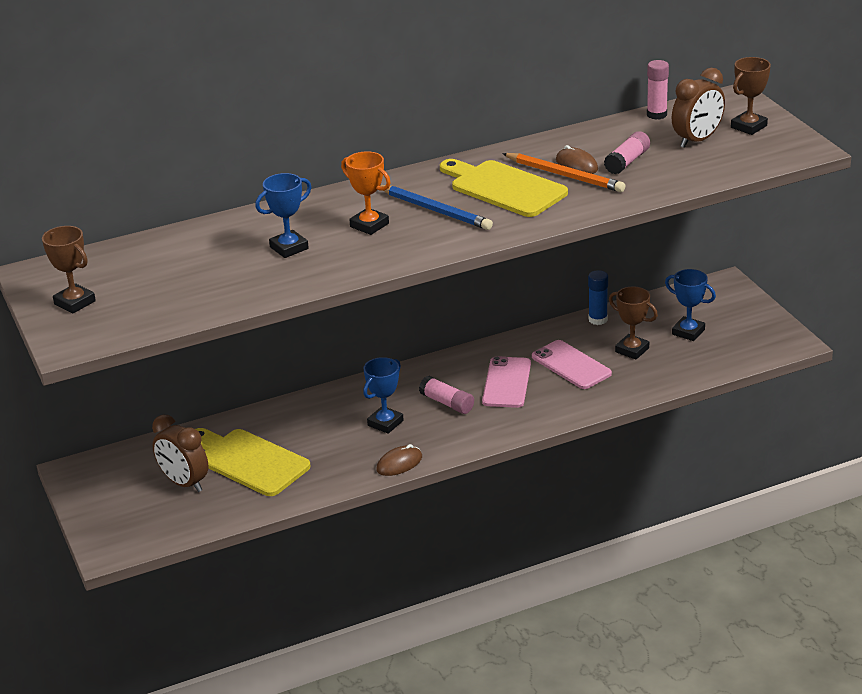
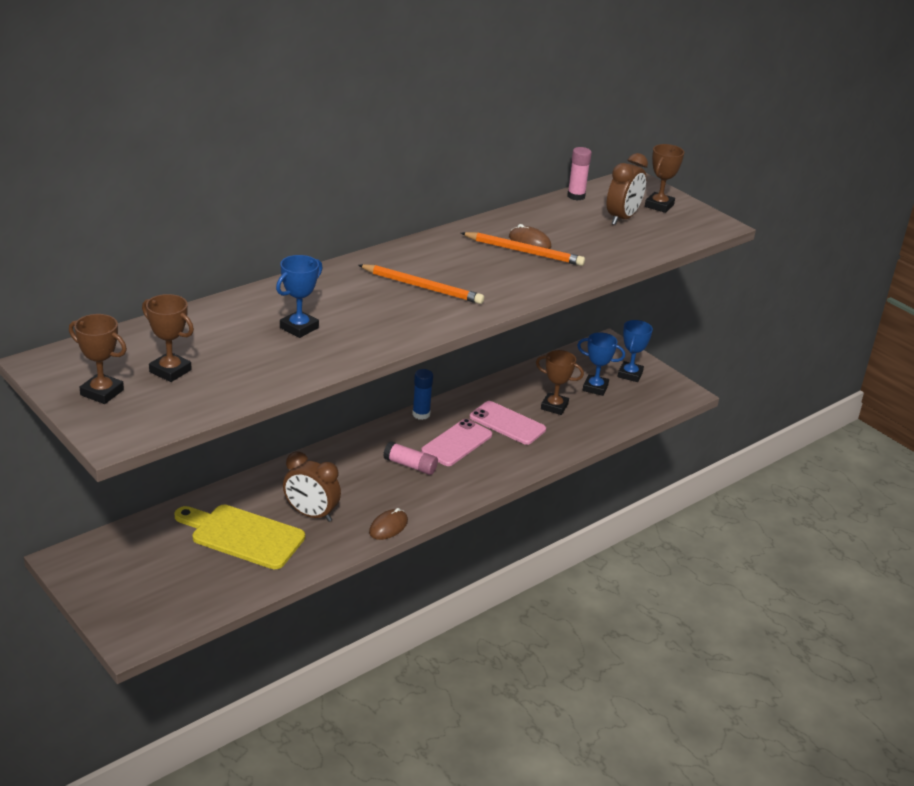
camera: 20 degrees left, 0 degrees up
brown clock [152,415,209,492] -> brown clock moved to [283,451,341,522]
orange trophy [341,151,391,235] -> none
blue trophy [363,357,404,434] -> blue trophy moved to [618,320,653,382]
blue pencil [380,185,493,230] -> orange pencil [358,264,484,304]
yellow cutting board [440,159,568,217] -> none
pink phone [482,356,531,408] -> pink phone turned 45 degrees clockwise [421,419,492,466]
blue glue stick [588,270,608,325] -> blue glue stick moved to [412,369,433,420]
pink glue stick [604,131,650,174] -> none
none -> brown trophy [142,294,194,382]

